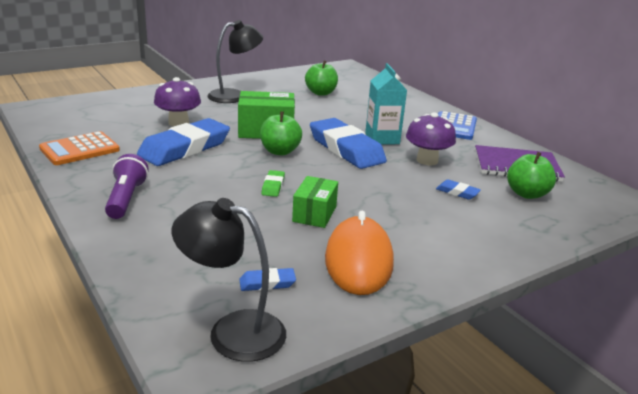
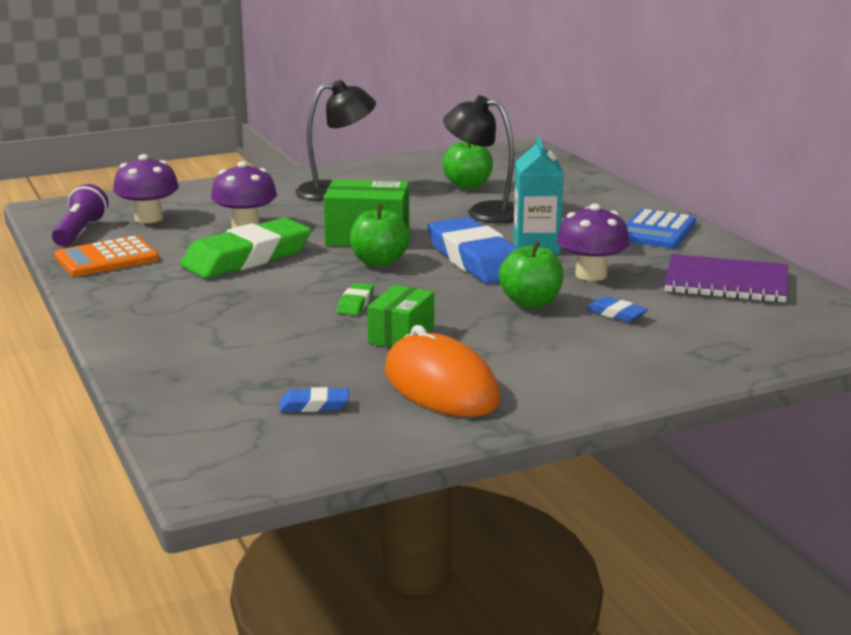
camera: 10 degrees right, 5 degrees down
purple flashlight [105,154,149,219] -> purple flashlight moved to [52,184,109,246]
blue eraser [137,118,230,166] -> green eraser [180,218,311,279]
black lamp [172,198,286,362] -> black lamp moved to [443,96,514,223]
orange mouse [325,211,394,295] -> orange mouse turned 45 degrees counterclockwise [385,325,500,417]
green apple [507,152,556,199] -> green apple moved to [499,241,564,308]
none -> purple mushroom [113,154,179,223]

